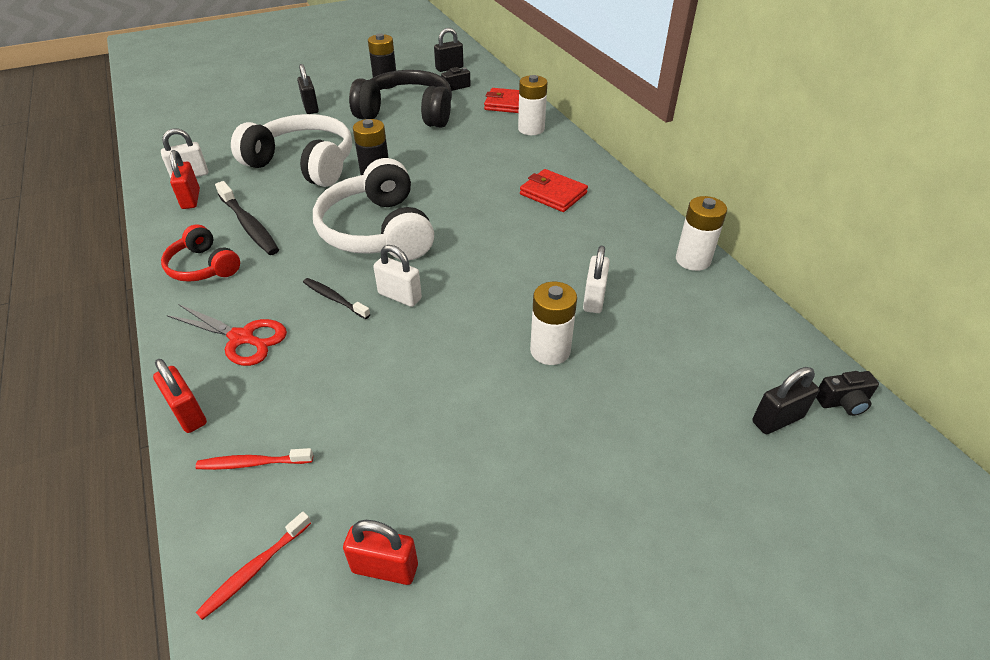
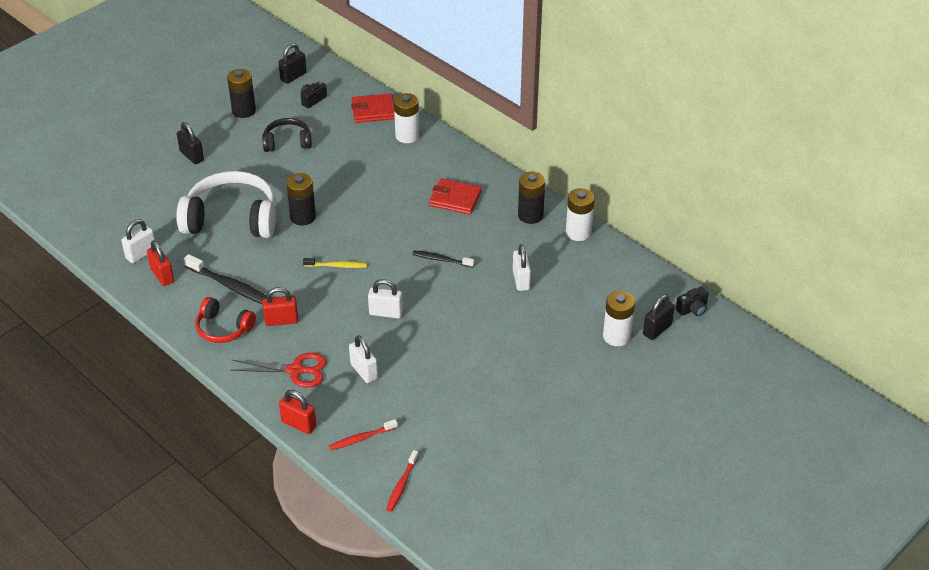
camera: 20 degrees left, 0 degrees up
black toothbrush [303,278,370,319] -> black toothbrush moved to [412,250,474,268]
white headphones [313,158,434,260] -> yellow toothbrush [303,258,367,268]
red padlock [343,520,418,585] -> red padlock moved to [262,287,298,326]
black headphones [349,70,452,128] -> black headphones [262,118,312,152], size x0.54
white battery [530,282,577,365] -> white battery moved to [603,291,635,346]
none -> white padlock [349,335,378,383]
none -> black battery [518,172,545,224]

